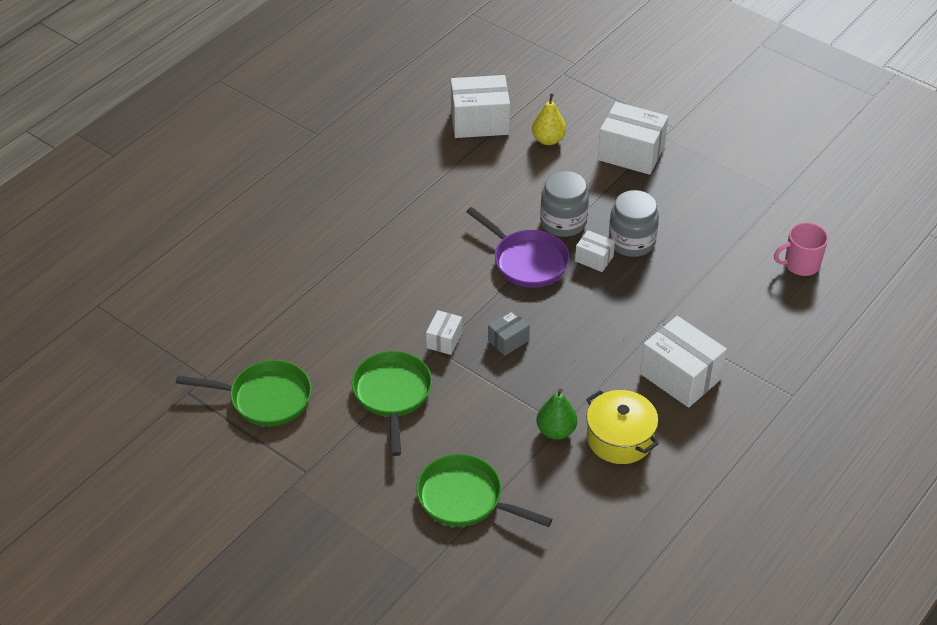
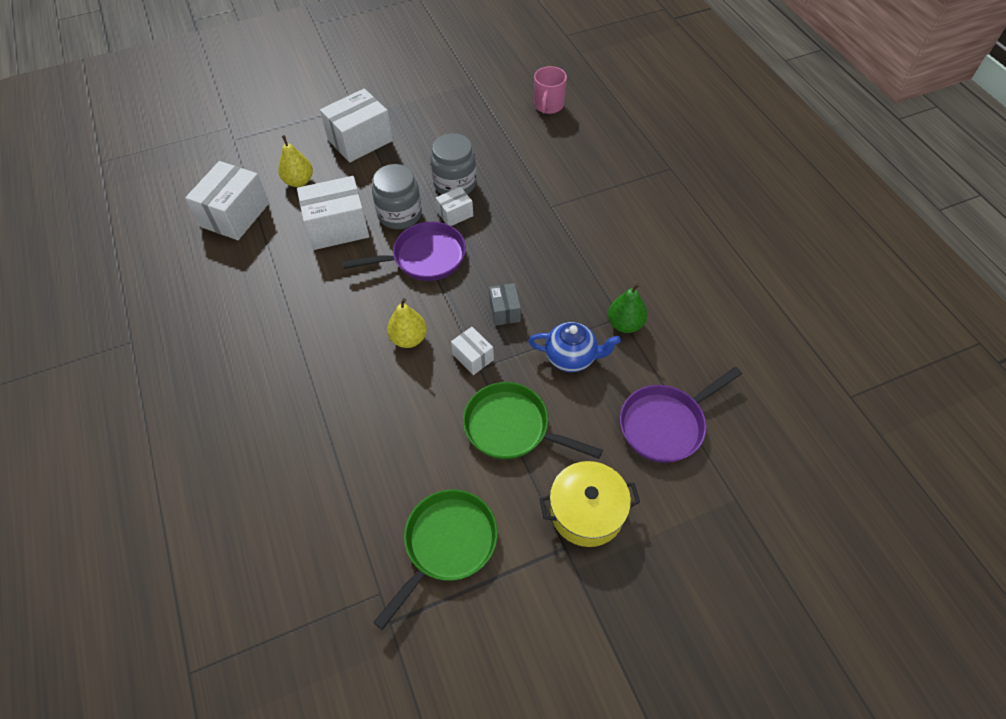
camera: 60 degrees left, 10 degrees up
green pan [416,454,552,527] -> purple pan [620,367,742,463]
yellow pot [586,390,659,464] -> yellow pot moved to [539,461,640,547]
white box [640,316,727,408] -> white box moved to [297,176,369,250]
none -> yellow pear [387,298,427,348]
none -> blue teapot [528,322,621,372]

